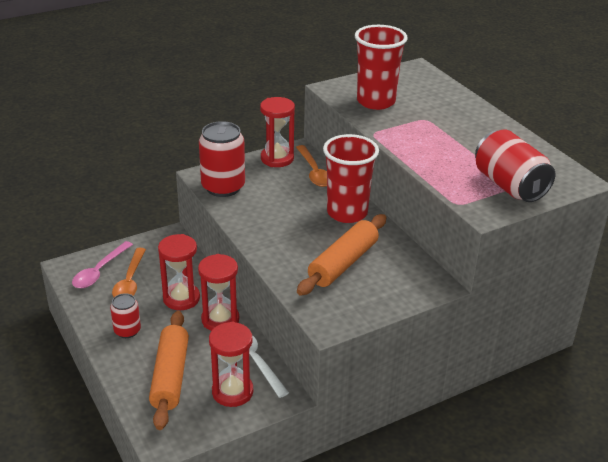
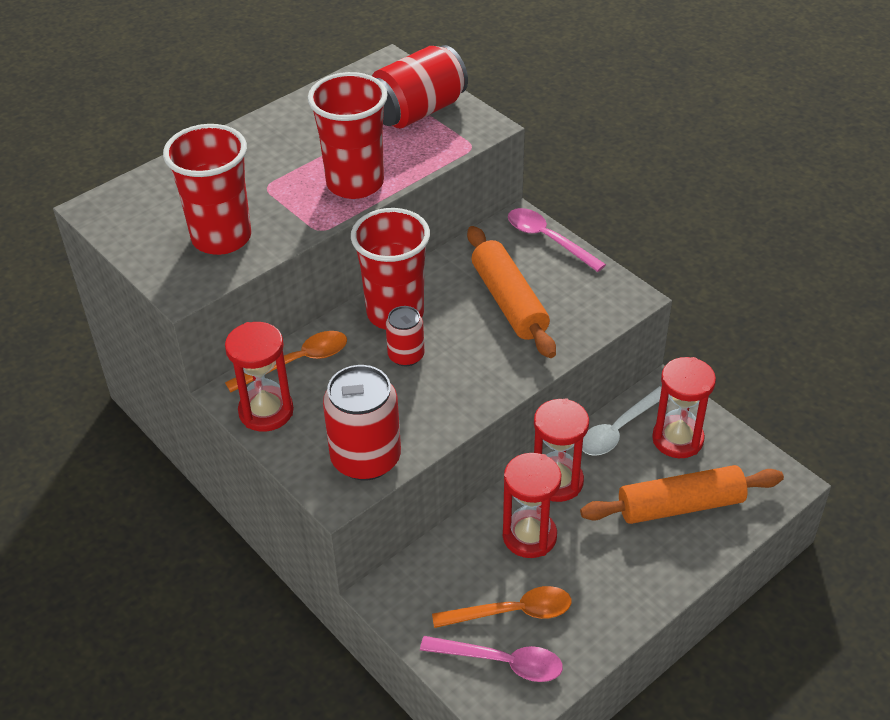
camera: 100 degrees left, 10 degrees up
red can [110,293,141,338] -> red can moved to [386,306,425,366]
orange rolling pin [297,214,386,296] -> orange rolling pin turned 45 degrees clockwise [467,226,556,358]
none -> red cup [308,72,388,199]
none -> pink spoon [508,208,606,272]

